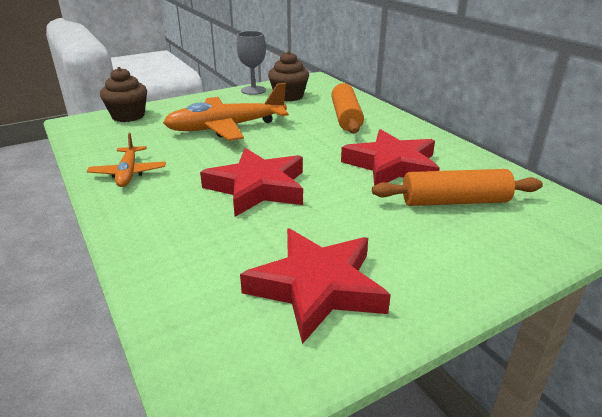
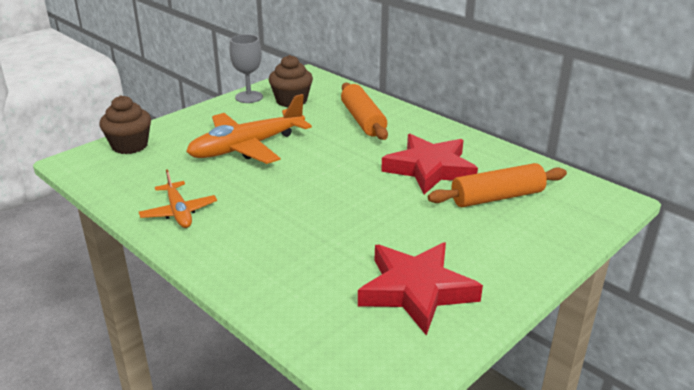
camera: 15 degrees left, 0 degrees up
red star [200,148,303,217] -> none

